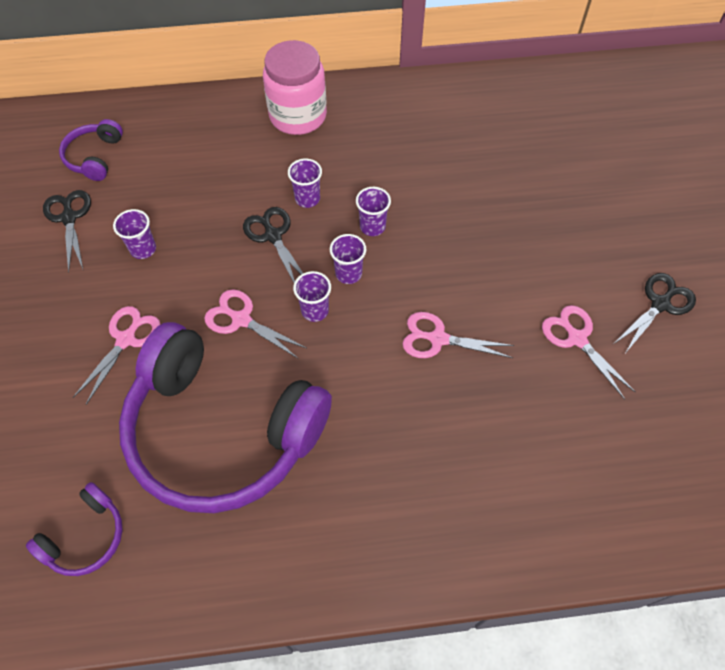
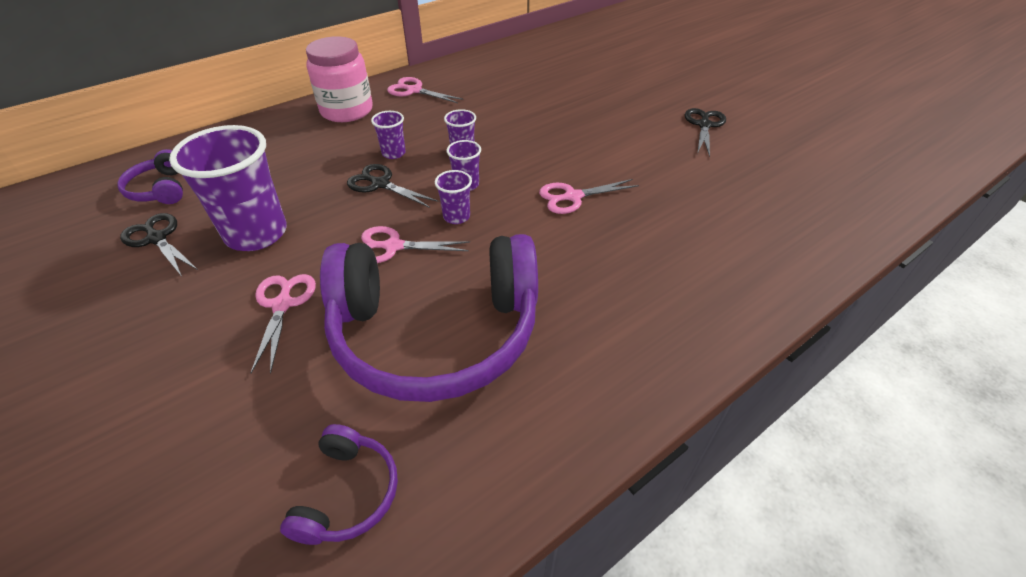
camera: 30 degrees left, 15 degrees down
purple cup [113,209,156,259] -> purple cup [169,125,287,251], size x2.16
pink scissors [542,305,636,400] -> pink scissors moved to [387,77,464,103]

